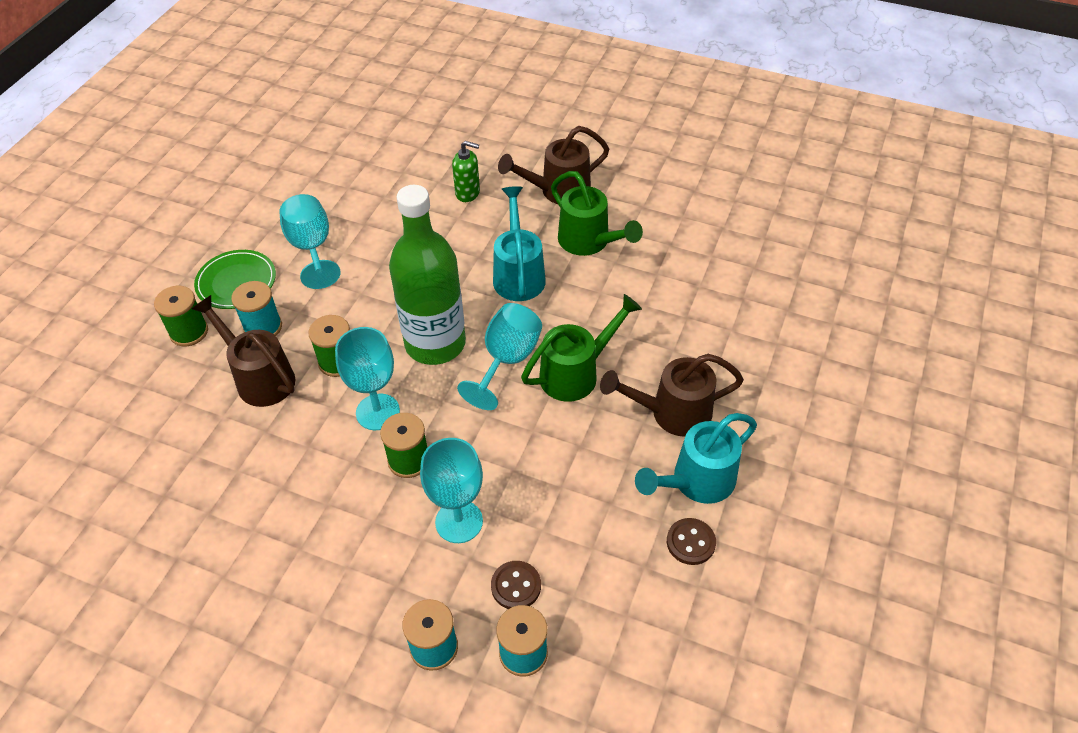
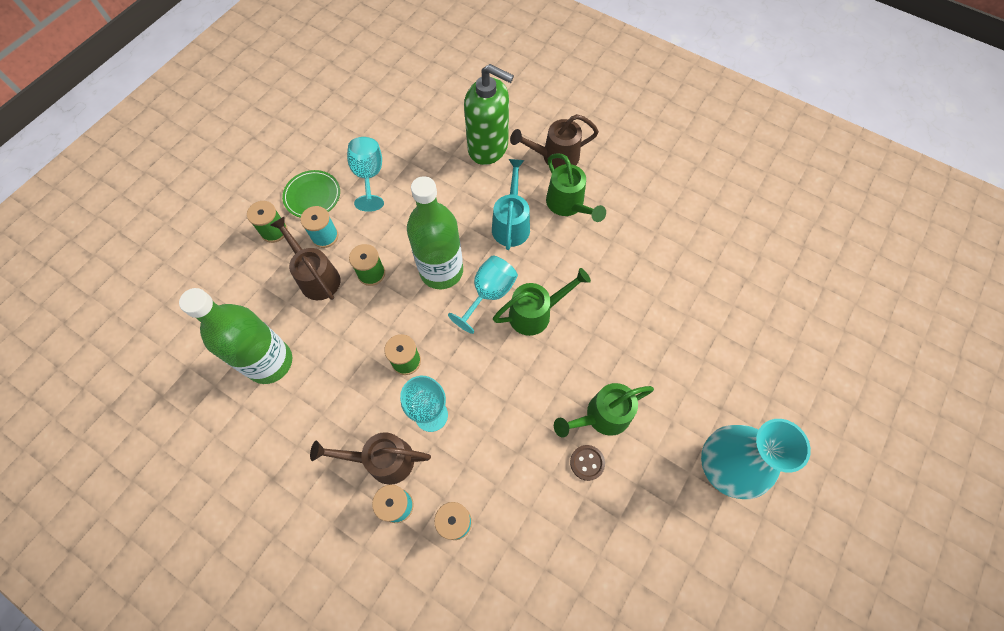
camera: 10 degrees right, 15 degrees up
turquoise goblet [335,327,400,430] -> none
green soap dispenser [452,141,480,202] -> green soap dispenser [464,64,514,165], size x2.15
brown button [491,561,541,609] -> none
brown watering can [600,354,744,437] -> brown watering can moved to [310,432,431,485]
turquoise watering can [635,413,757,504] -> green watering can [554,383,654,438]
none -> green bottle [179,288,292,384]
none -> turquoise vase [701,419,811,499]

